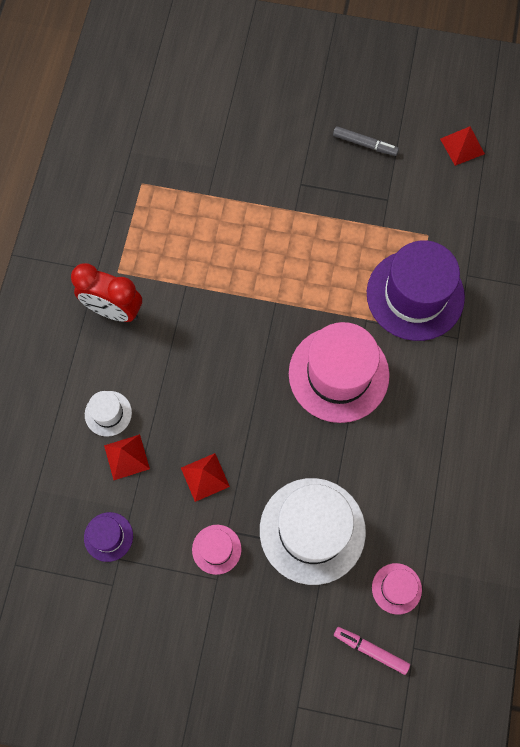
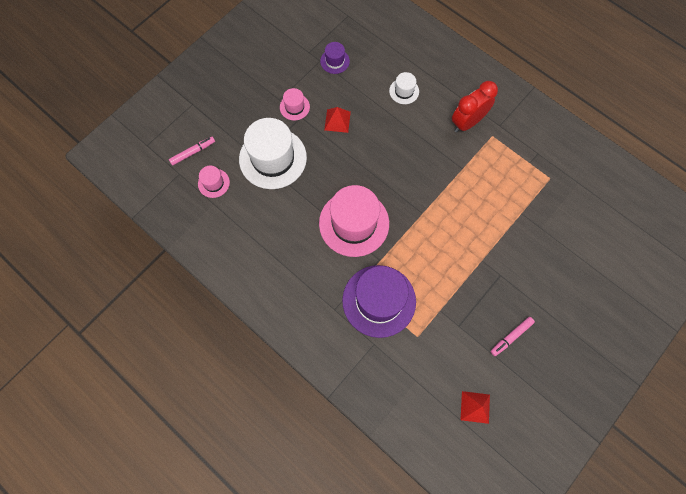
camera: 120 degrees right, 0 degrees up
red pyramid [104,434,150,480] -> none
grey marker [333,126,399,156] -> pink marker [490,317,535,356]

